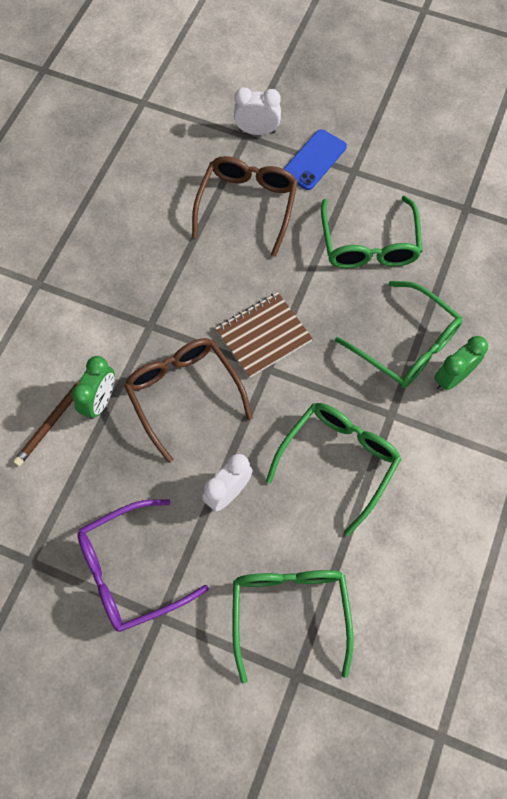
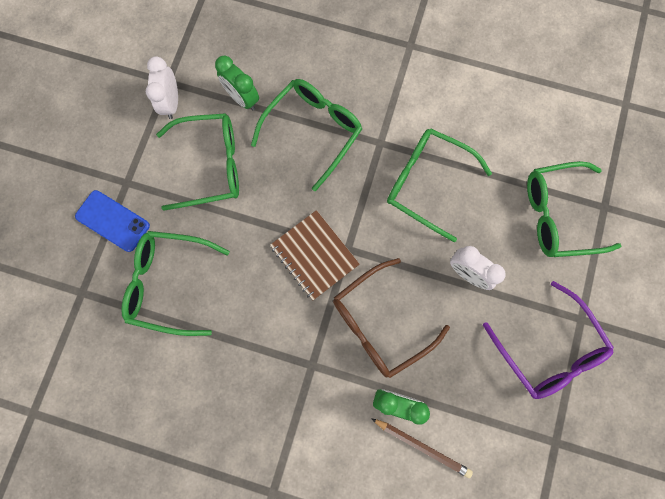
camera: 95 degrees left, 10 degrees up
brown glasses [192,156,298,257] -> green glasses [121,231,230,336]
white clock [234,87,281,135] -> white clock moved to [146,56,178,119]
green clock [434,336,488,390] -> green clock moved to [215,55,259,110]

